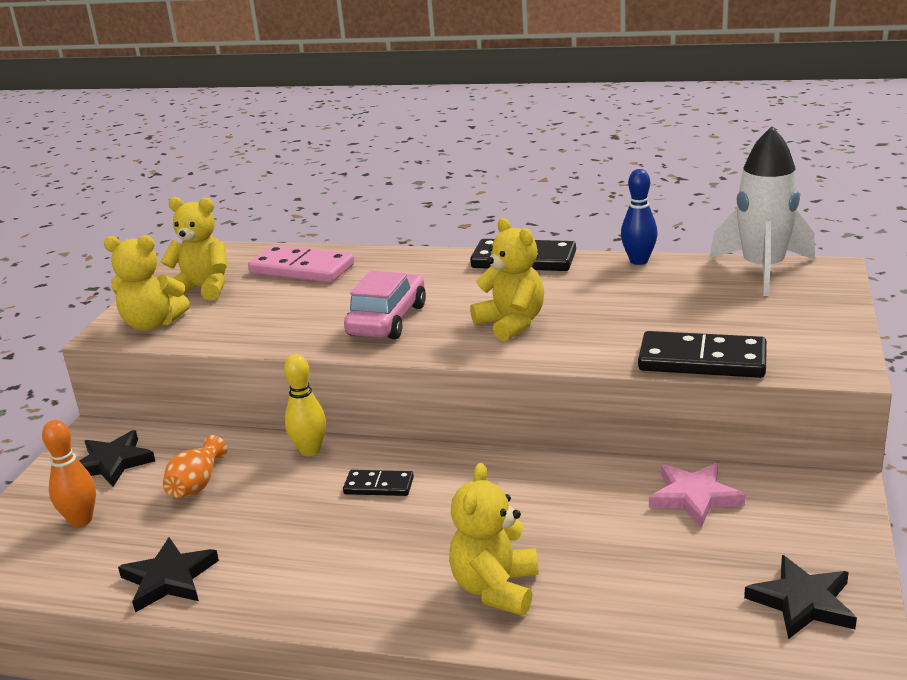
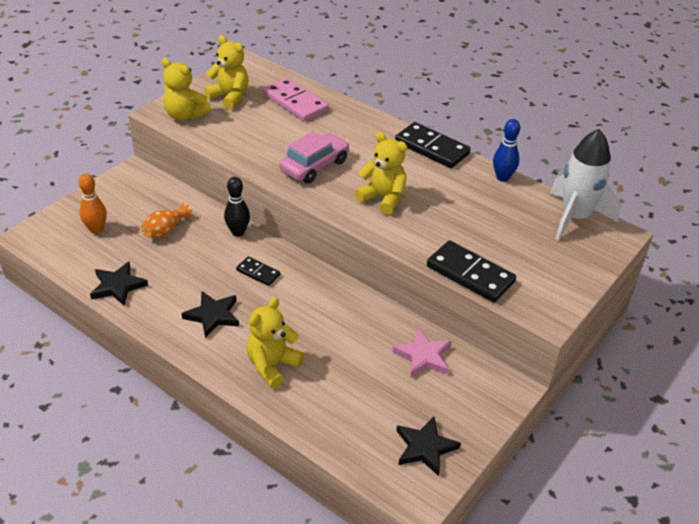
camera: 20 degrees right, 15 degrees up
black star [79,430,155,487] -> black star moved to [182,291,239,338]
yellow bowling pin [284,354,326,456] -> black bowling pin [224,177,250,237]
yellow teddy bear [470,218,544,341] -> yellow teddy bear turned 45 degrees counterclockwise [354,132,407,215]

